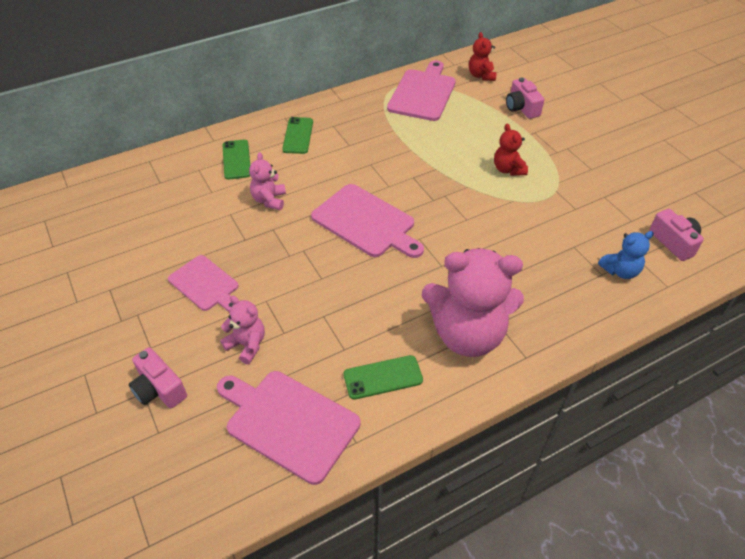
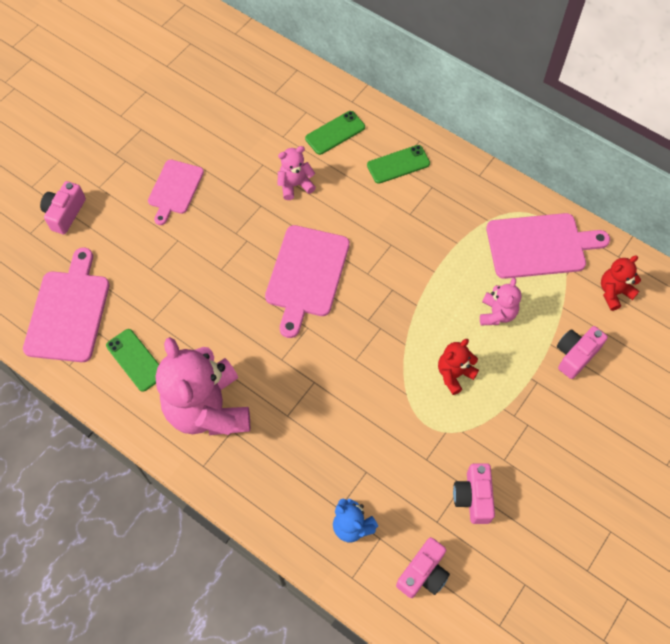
camera: 65 degrees right, 15 degrees up
pink teddy bear [220,296,265,364] -> pink teddy bear moved to [480,278,521,325]
none -> pink camera [453,463,495,524]

